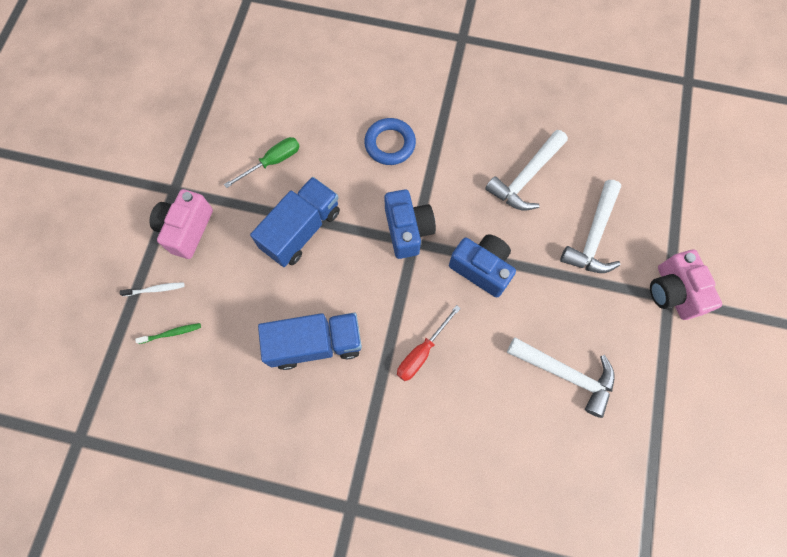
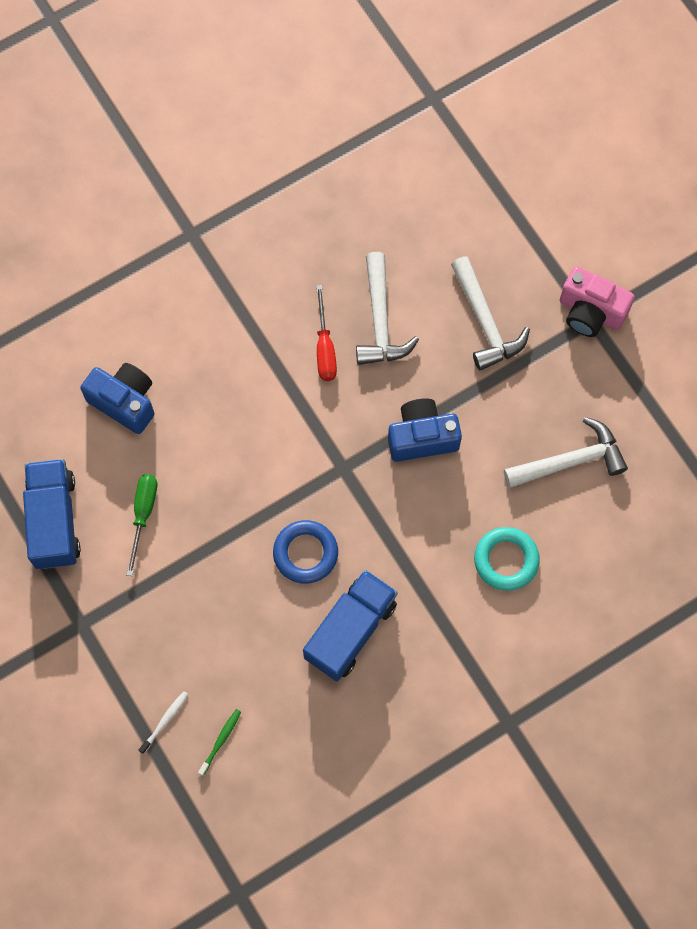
camera: 45 degrees left, 0 degrees up
pink camera [149,189,213,259] -> none
blue truck [250,177,340,267] -> blue truck moved to [23,459,81,569]
blue ring [364,118,416,165] -> blue ring moved to [273,520,338,584]
blue camera [384,189,436,259] -> blue camera moved to [80,363,154,434]
red screwdriver [397,305,461,381] -> red screwdriver moved to [316,285,337,381]
none -> turquoise ring [474,527,540,591]

